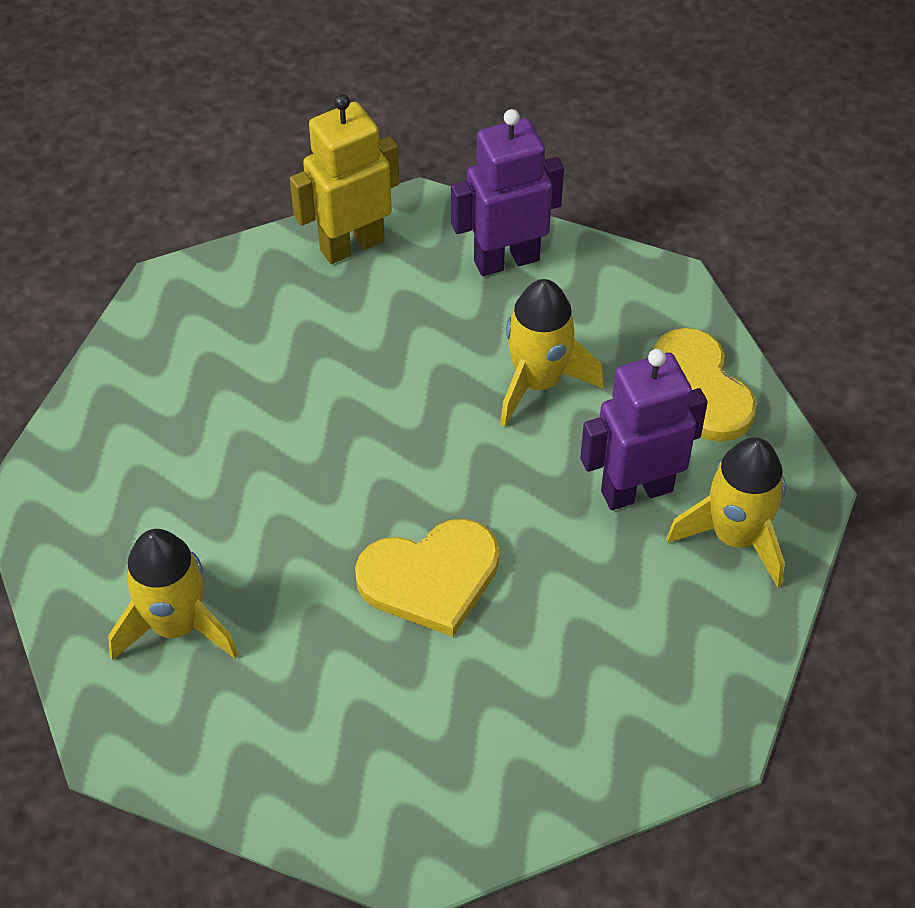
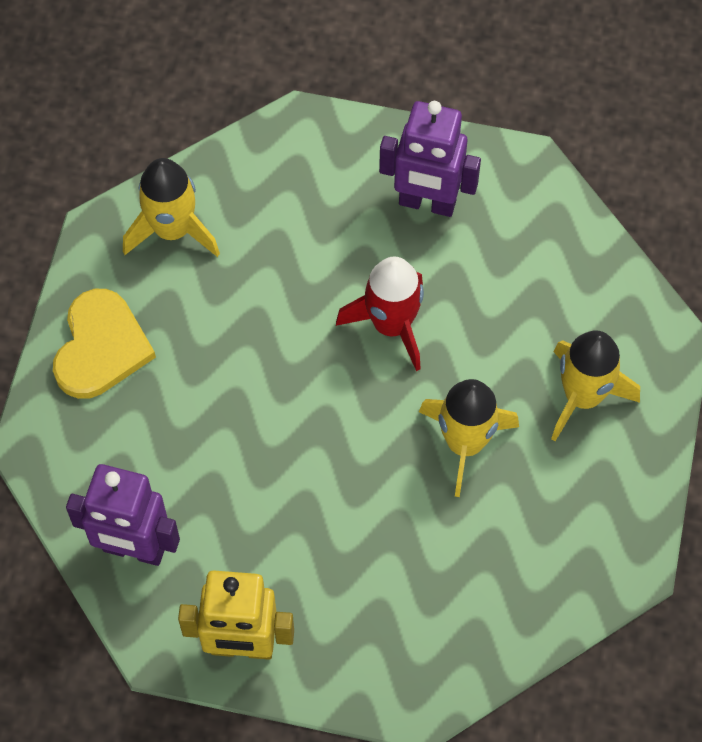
camera: 145 degrees left, 10 degrees up
yellow heart [355,519,499,637] -> red rocket [336,256,424,371]
yellow rocket [500,279,604,427] -> yellow rocket moved to [419,379,519,497]
purple robot [580,349,708,510] -> purple robot moved to [379,101,481,217]

